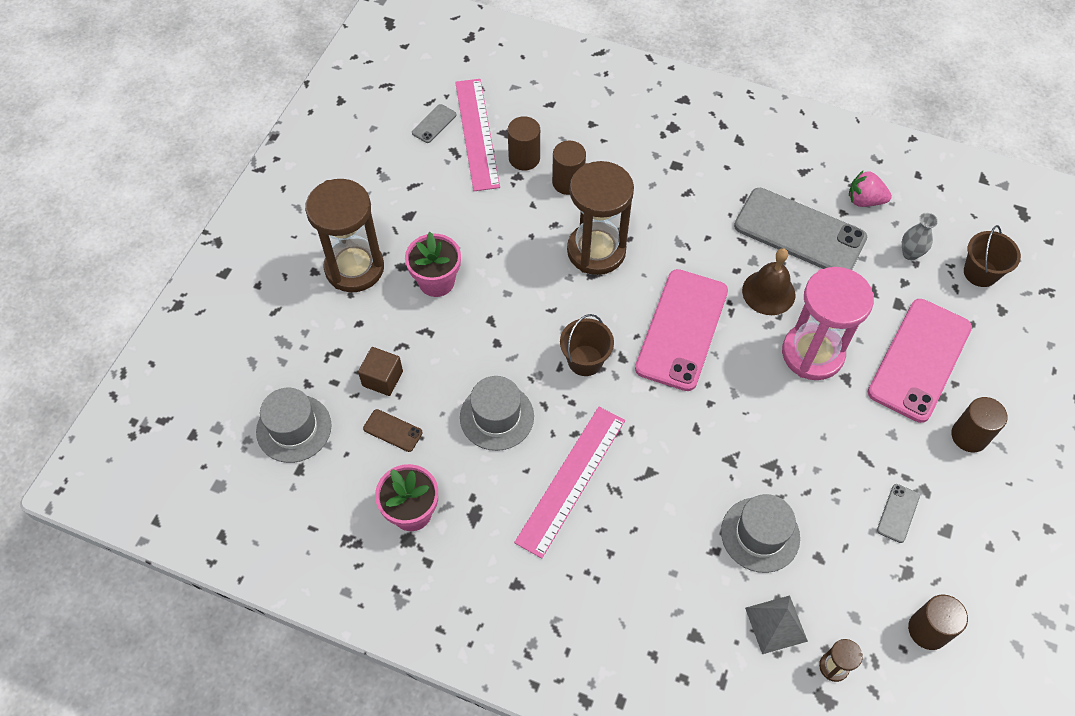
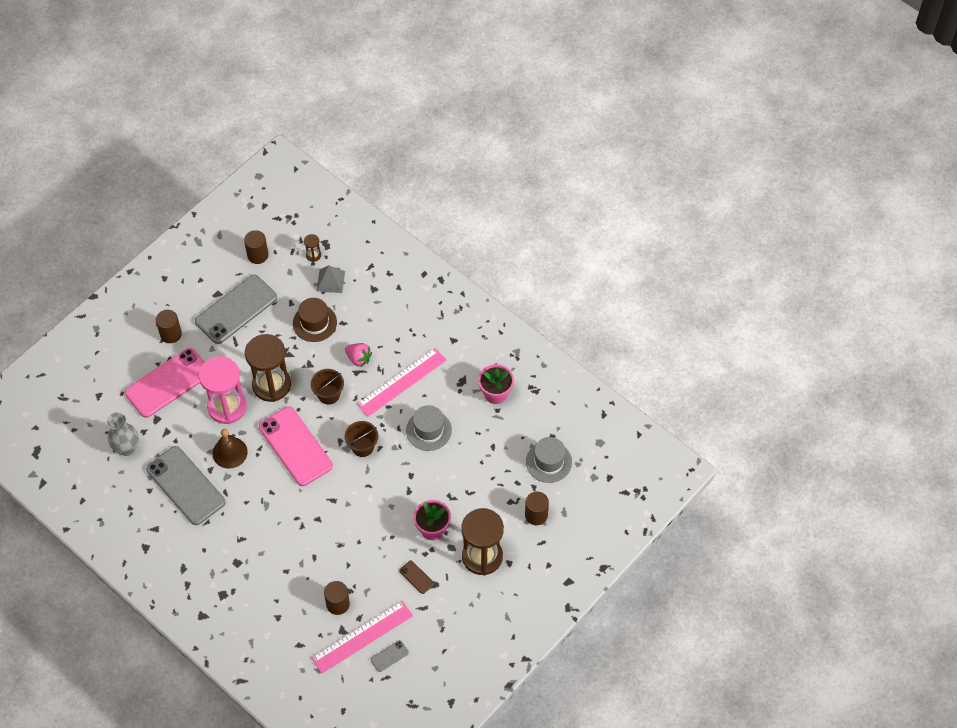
camera: 160 degrees left, 0 degrees up
brown cube [358,347,403,396] -> none
brown phone [363,409,422,452] -> brown phone moved to [399,561,434,594]
pink ruler [455,79,500,191] -> pink ruler turned 45 degrees clockwise [311,601,413,673]
brown cylinder [552,141,586,195] -> brown cylinder moved to [525,491,549,525]
brown hourglass [567,161,634,275] -> brown hourglass moved to [245,334,291,402]
pink phone [635,269,728,391] -> pink phone turned 75 degrees counterclockwise [259,407,333,486]
grey hat [721,494,800,573] -> brown hat [293,298,337,342]
pink strawberry [849,170,892,207] -> pink strawberry moved to [345,343,372,367]
grey phone [877,484,920,543] -> grey phone [195,275,277,344], size x2.44
grey vase [902,213,938,260] -> grey vase [107,412,139,456], size x1.58
brown bucket [964,225,1021,287] -> brown bucket moved to [311,369,344,405]

